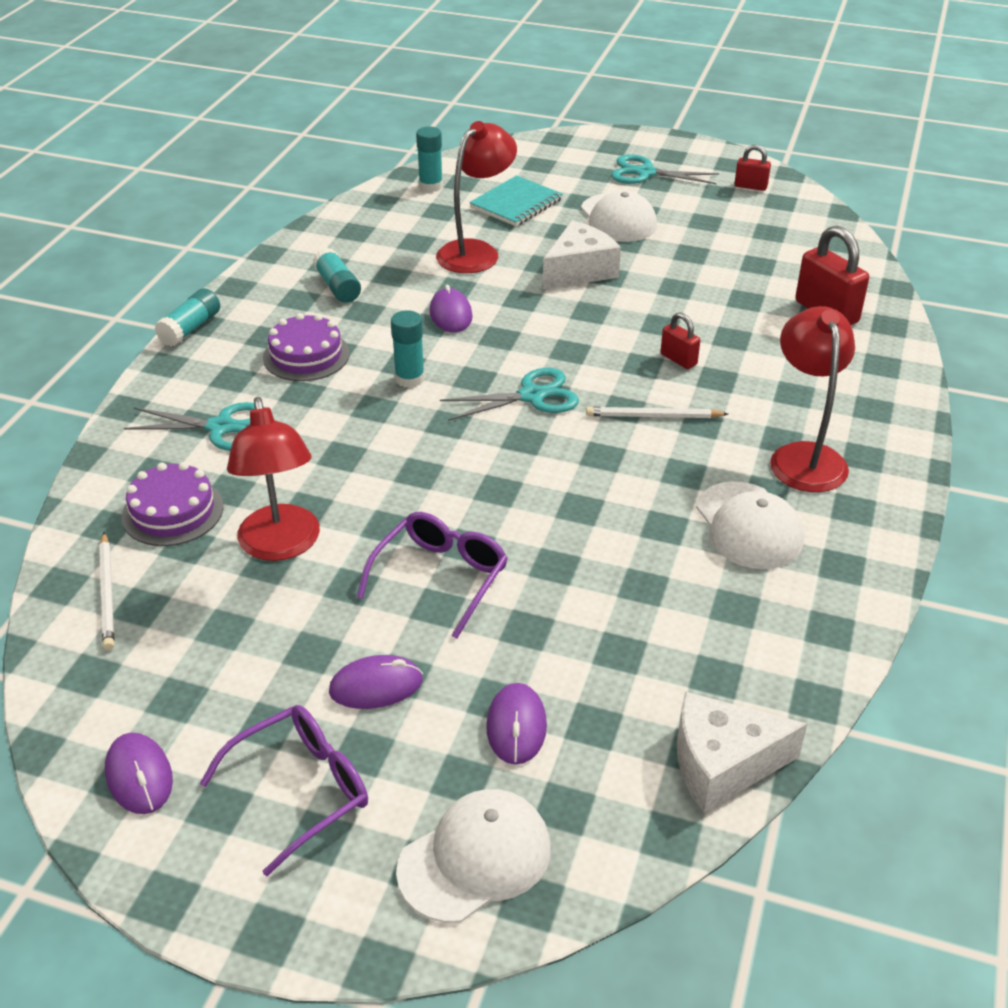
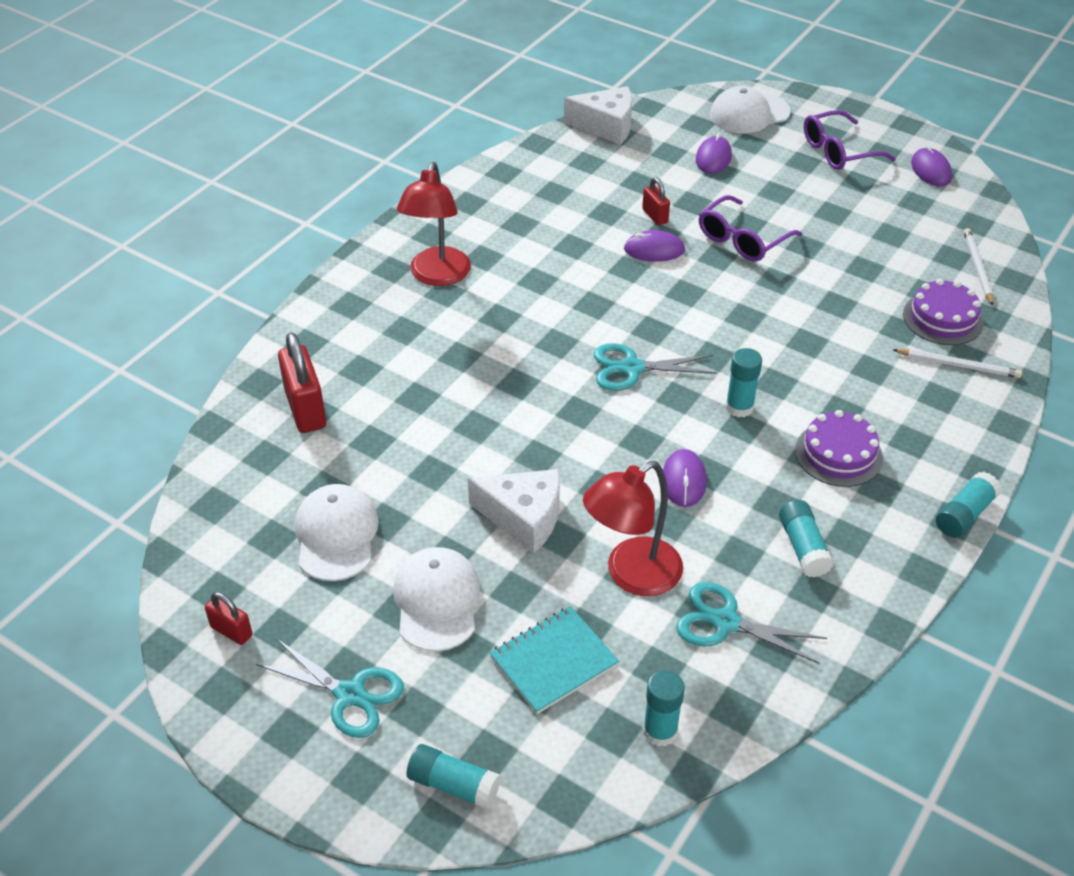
camera: 165 degrees left, 5 degrees up
turquoise scissors [124,402,264,451] -> turquoise scissors moved to [676,582,827,664]
red lamp [227,397,320,561] -> none
purple mouse [329,655,423,709] -> purple mouse moved to [624,230,685,262]
white cheese [543,221,621,289] -> white cheese turned 135 degrees counterclockwise [468,469,560,554]
white pencil [586,407,728,418] -> white pencil moved to [892,349,1022,378]
red padlock [660,312,700,369] -> red padlock moved to [642,177,670,225]
white cap [696,481,804,569] -> white cap moved to [295,484,379,581]
none -> turquoise glue stick [407,744,501,809]

